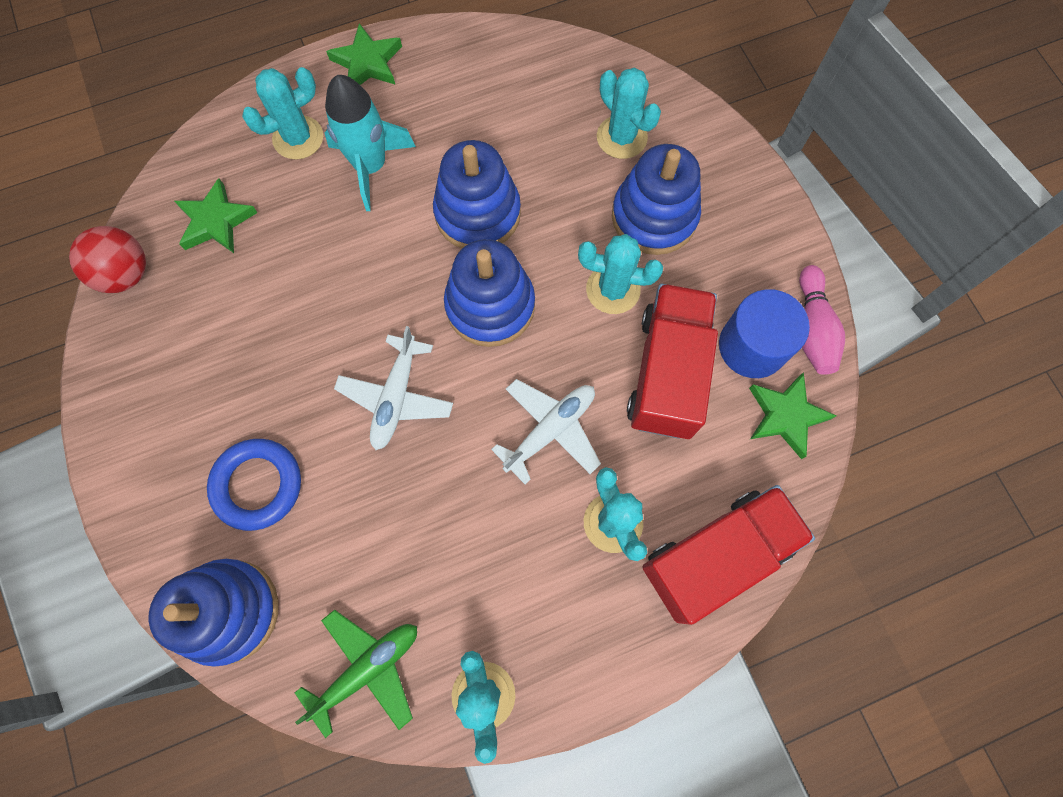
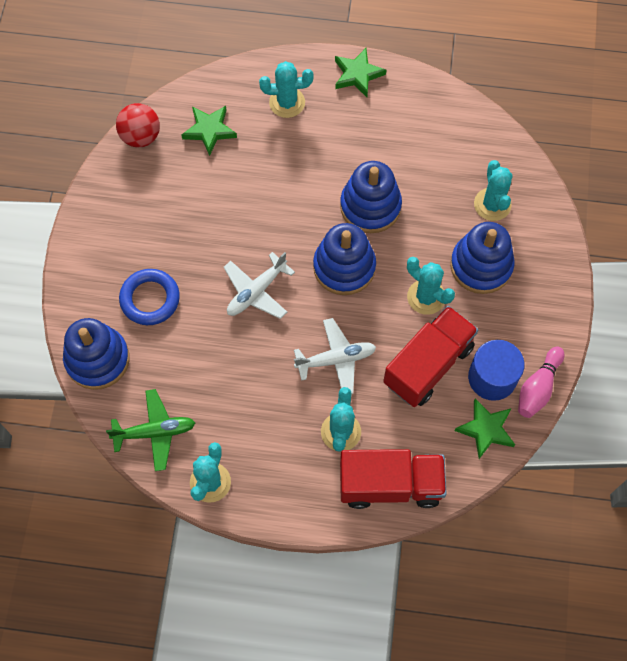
camera: 30 degrees right, 5 degrees down
turquoise rocket [325,75,416,211] -> none

